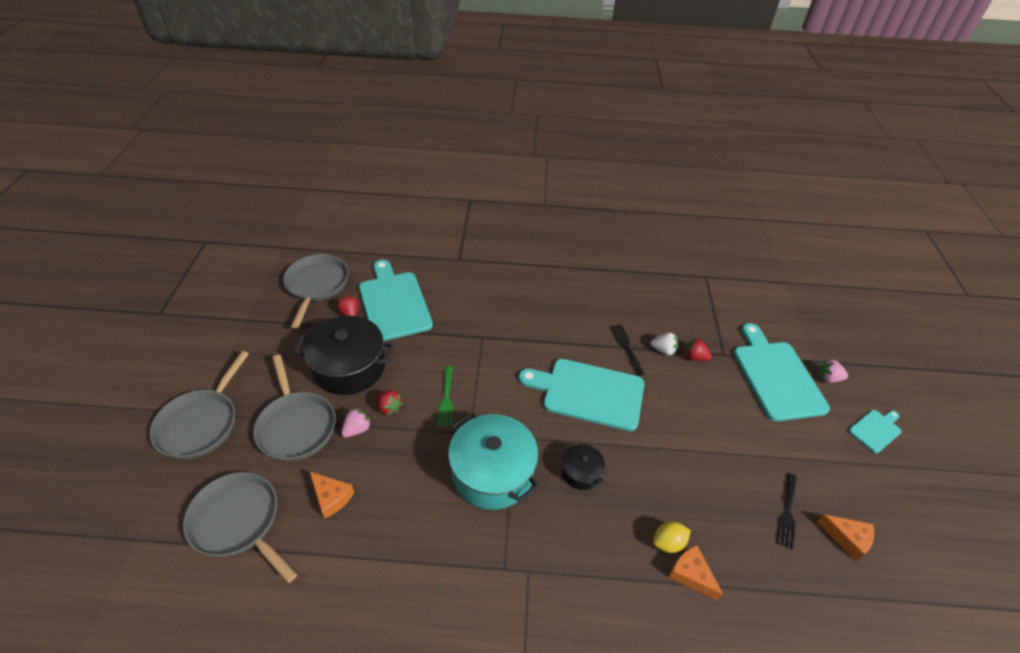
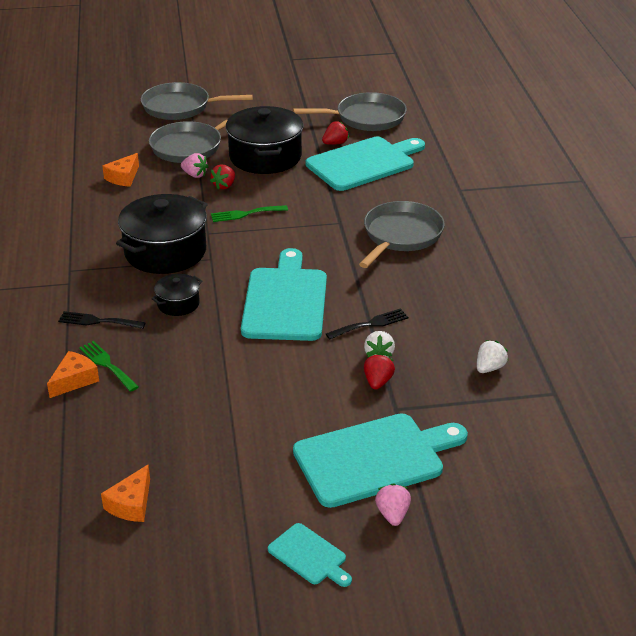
camera: 80 degrees right, 10 degrees down
grey pan [183,472,297,583] -> grey pan moved to [359,201,445,268]
turquoise pot [448,414,540,510] -> black pot [116,194,208,274]
yellow lemon [653,522,691,553] -> green fork [79,341,139,392]
black fork [776,473,797,550] -> black fork moved to [58,311,145,329]
none -> white strawberry [477,340,508,373]

